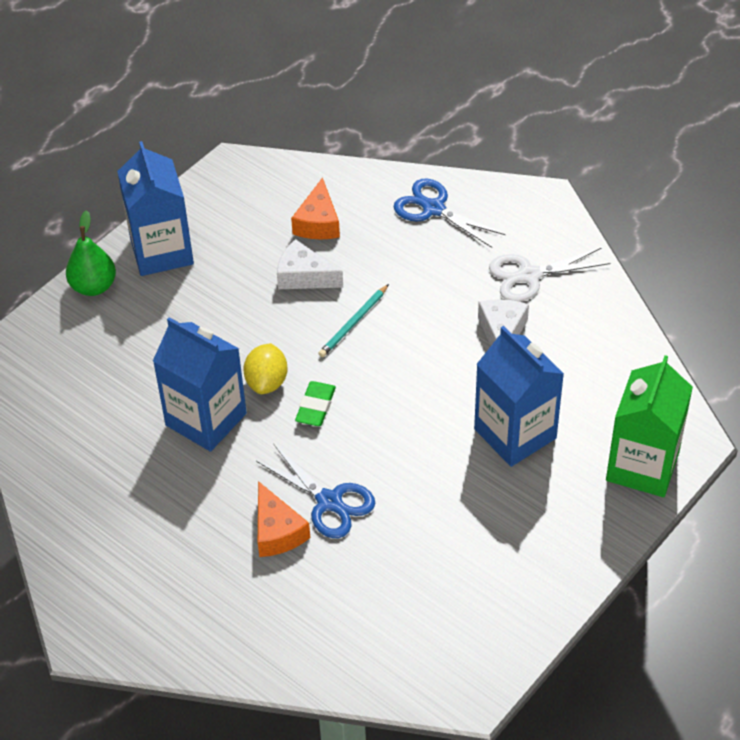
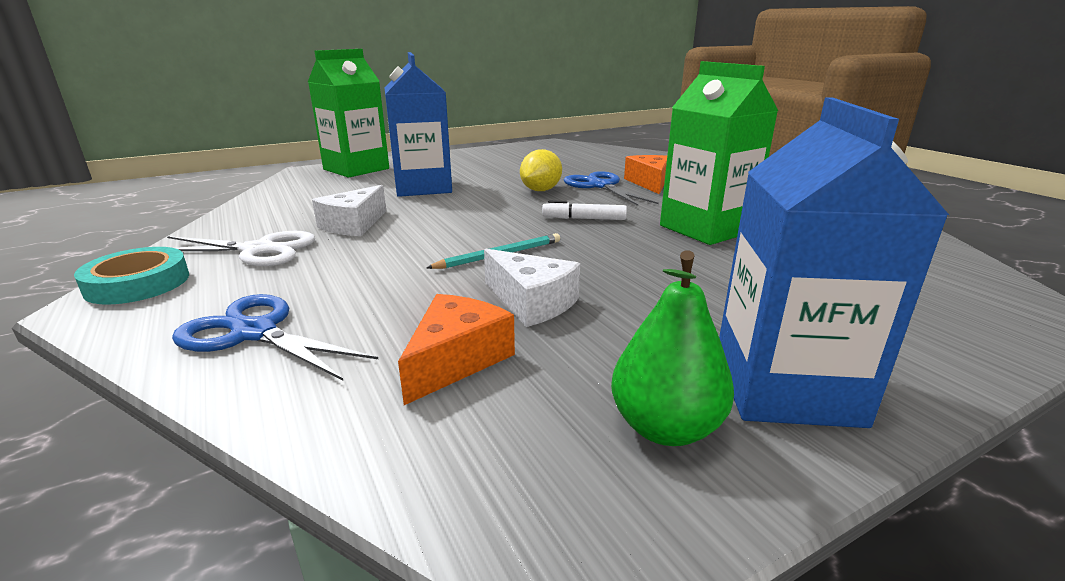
camera: 160 degrees left, 25 degrees down
green pear [66,210,116,296] -> green pear moved to [611,250,734,446]
blue carton [153,317,247,452] -> green carton [660,61,778,245]
yellow lemon [243,343,288,394] -> yellow lemon moved to [520,149,562,191]
green eraser [295,381,336,426] -> white marker [542,200,627,220]
blue scissors [393,178,505,248] -> blue scissors turned 150 degrees clockwise [172,294,378,380]
none -> turquoise tape [74,247,189,305]

